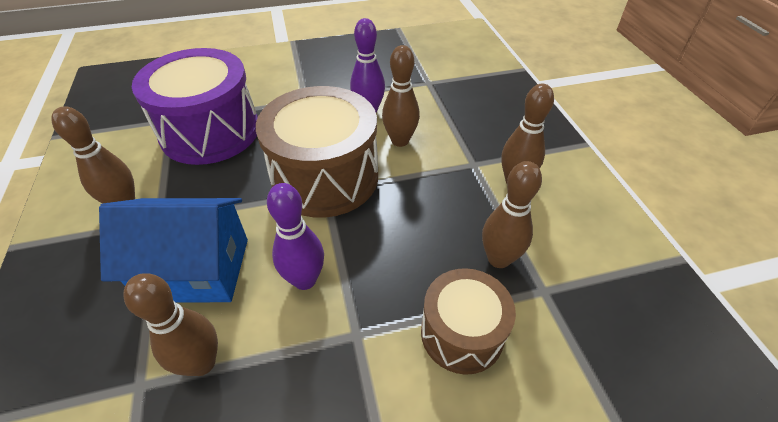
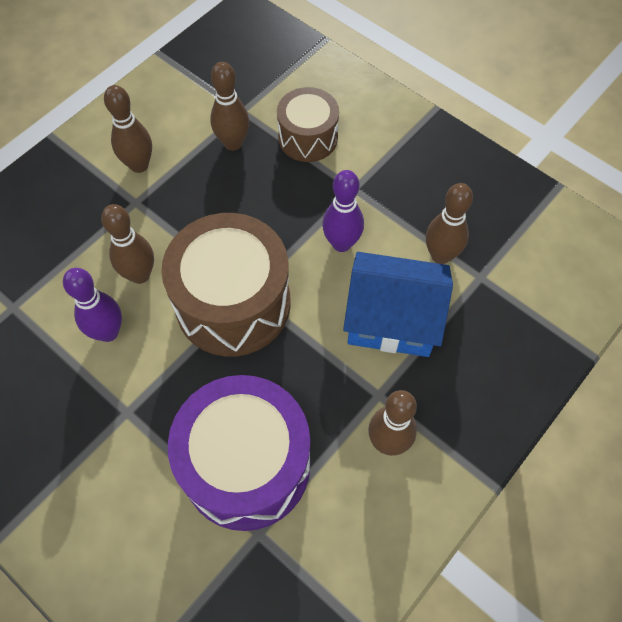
camera: 125 degrees left, 15 degrees up
blue house [99,198,248,302] -> blue house turned 45 degrees counterclockwise [343,252,453,357]

